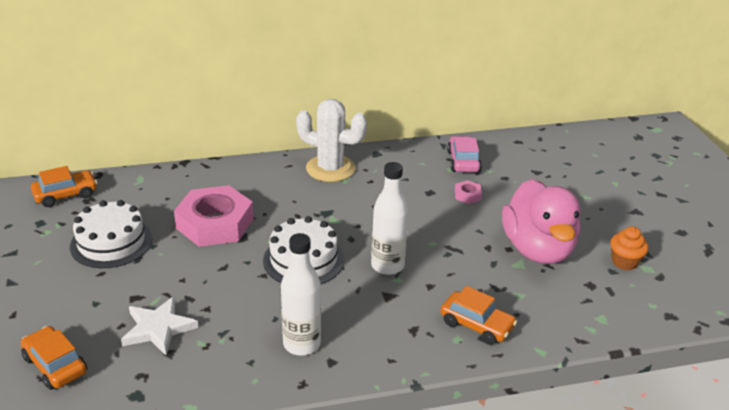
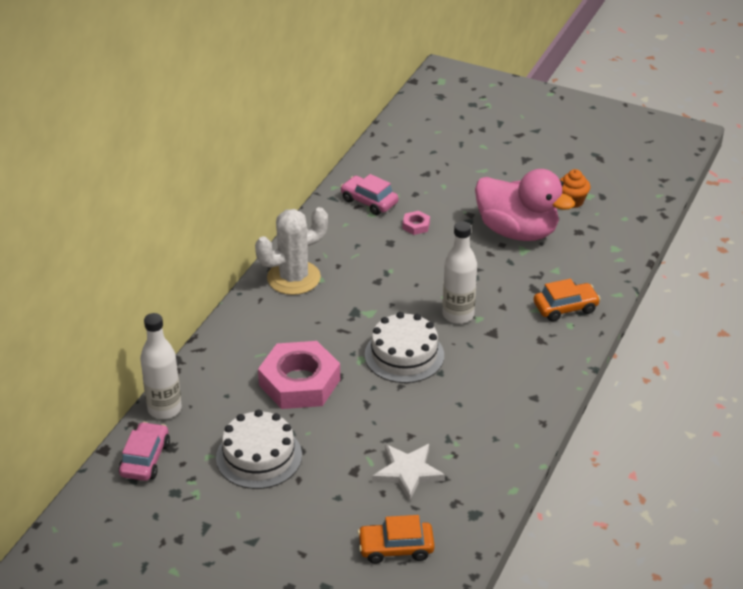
camera: 50 degrees left, 5 degrees up
orange car [31,166,97,207] -> pink car [119,422,170,481]
white bottle [281,233,321,355] -> white bottle moved to [140,313,182,419]

